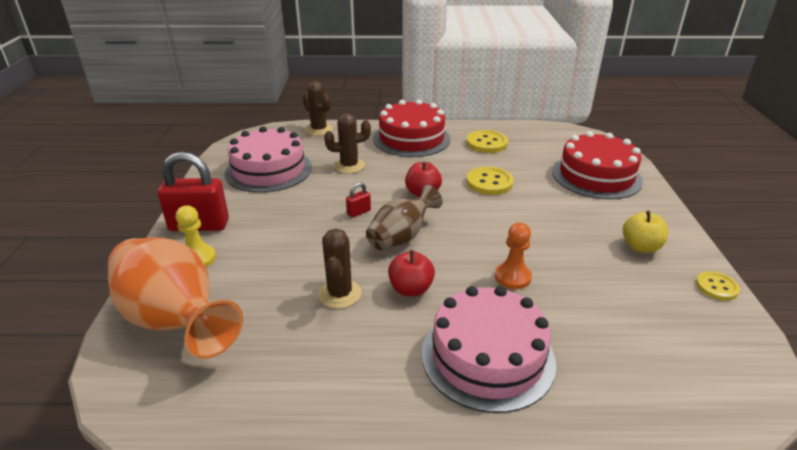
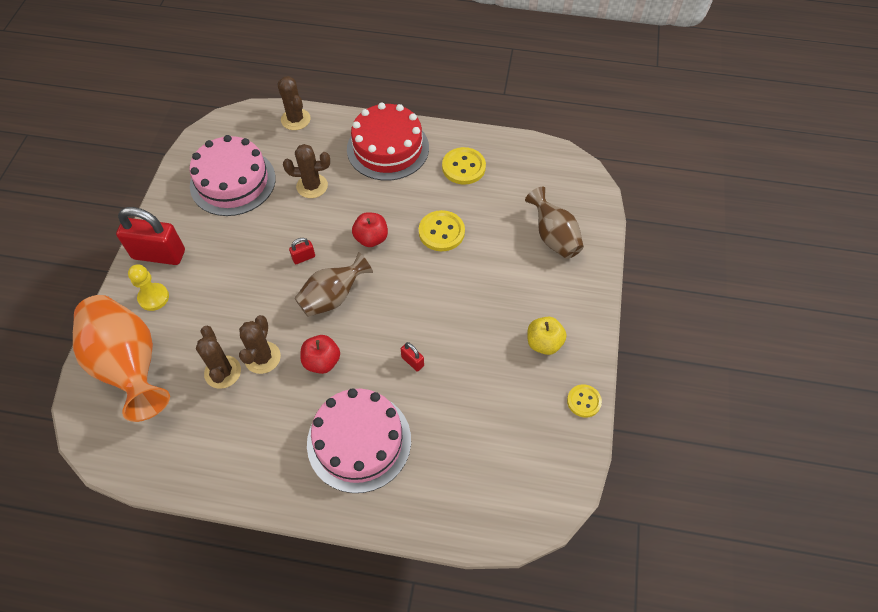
camera: 10 degrees right, 25 degrees up
orange pawn [495,222,532,289] -> red padlock [401,342,424,372]
red cake [552,131,643,199] -> brown vase [525,187,584,259]
none -> brown cactus [196,326,241,389]

